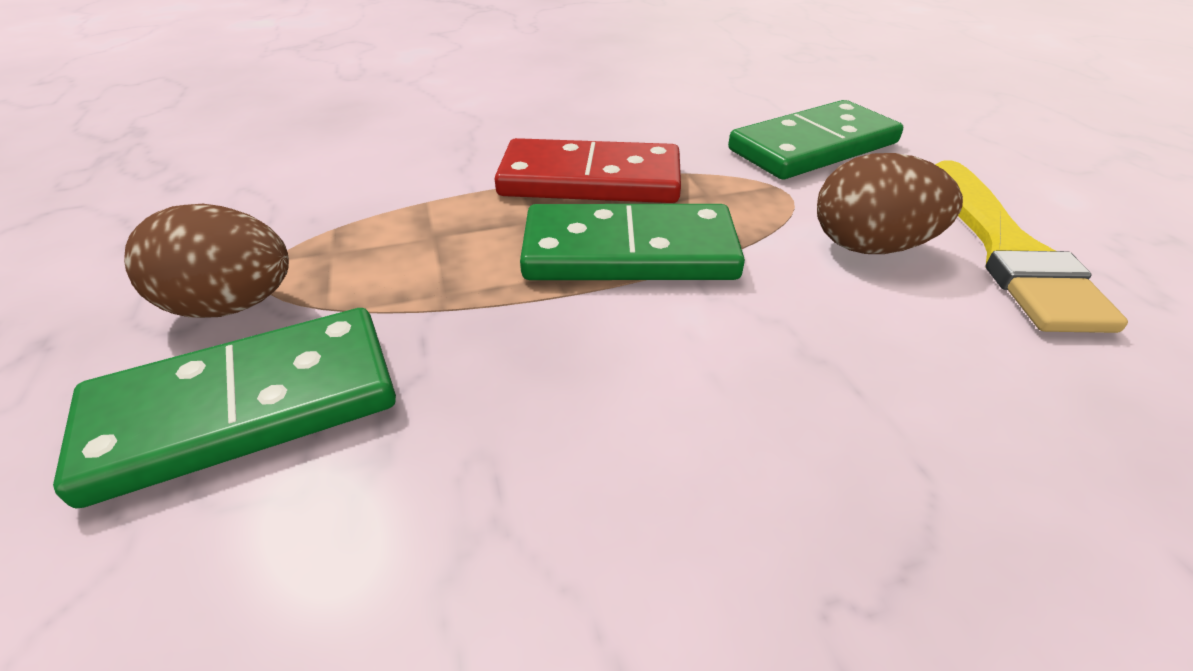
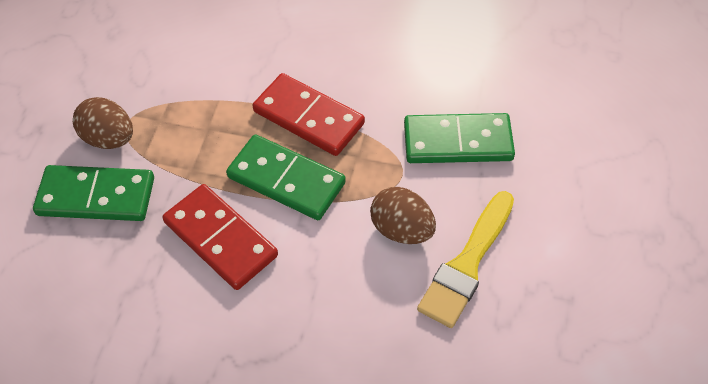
camera: 30 degrees right, 15 degrees up
none -> red domino [163,184,278,290]

